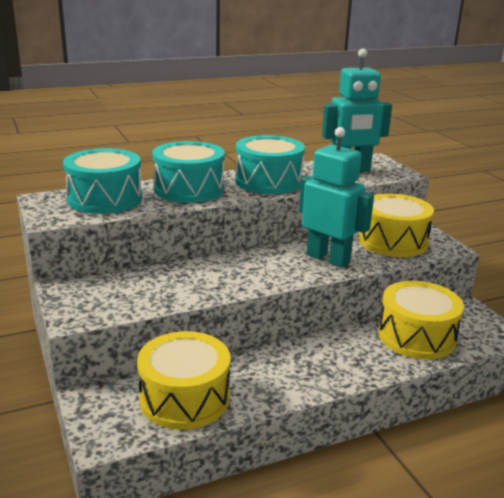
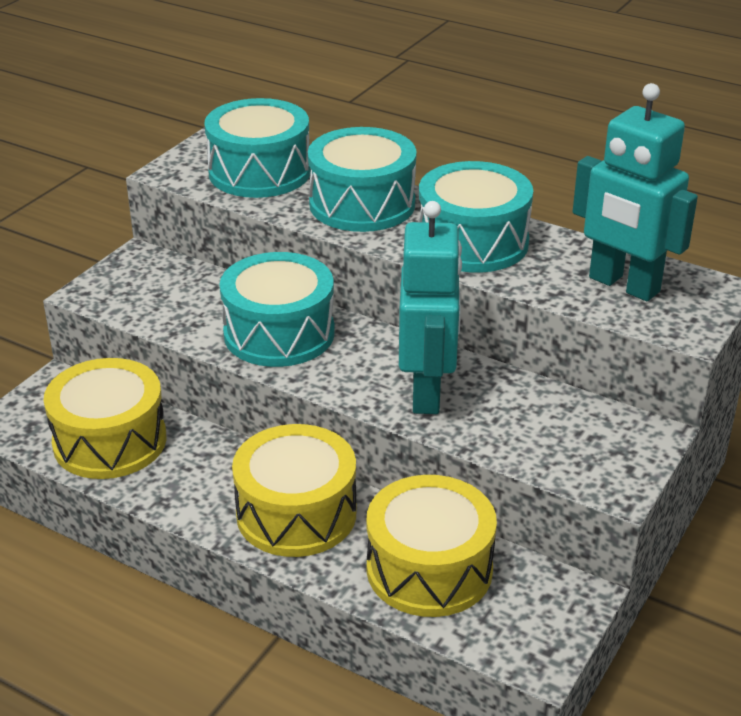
camera: 55 degrees right, 10 degrees up
yellow drum [359,193,434,257] -> yellow drum moved to [232,424,357,557]
none -> turquoise drum [220,252,335,367]

